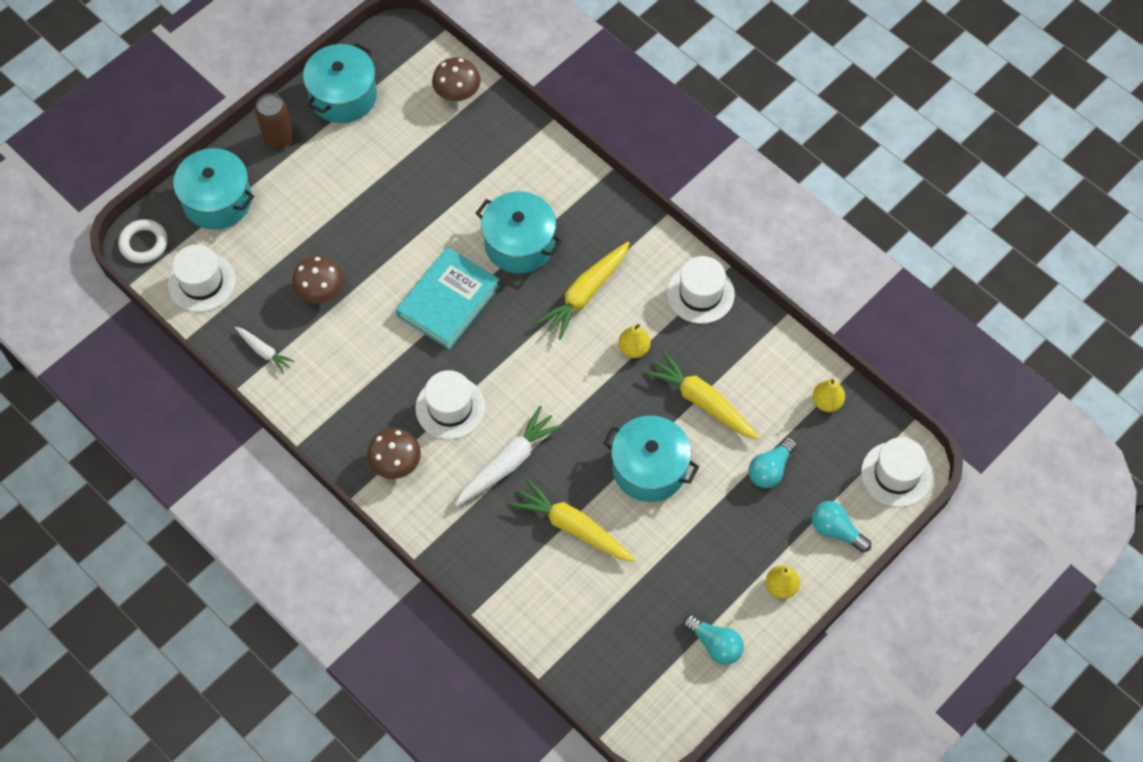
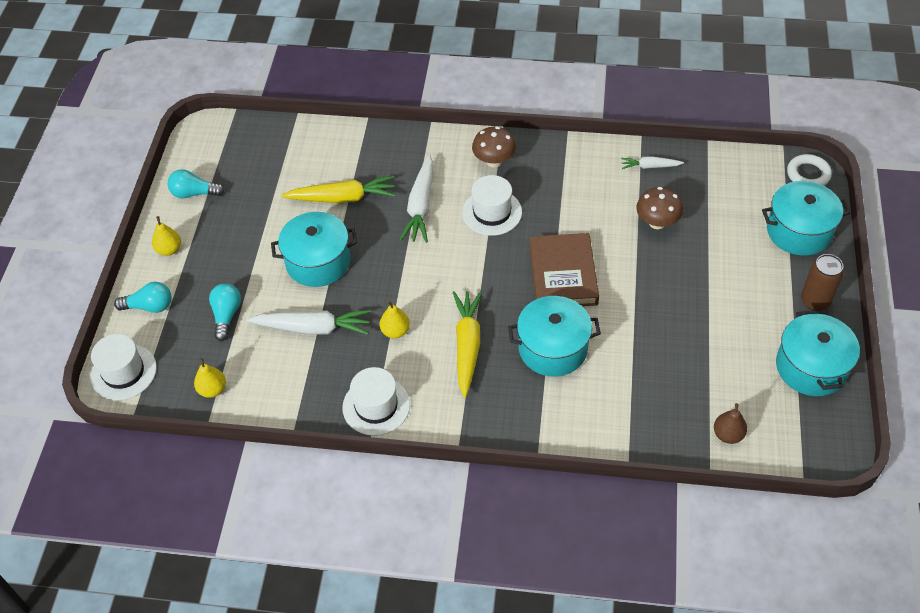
camera: 145 degrees right, 10 degrees down
white hat [168,244,236,312] -> none
turquoise book [396,247,500,349] -> brown book [529,233,599,306]
brown mushroom [432,57,481,101] -> brown pear [714,403,747,444]
yellow carrot [644,350,760,440] -> white carrot [247,310,371,335]

